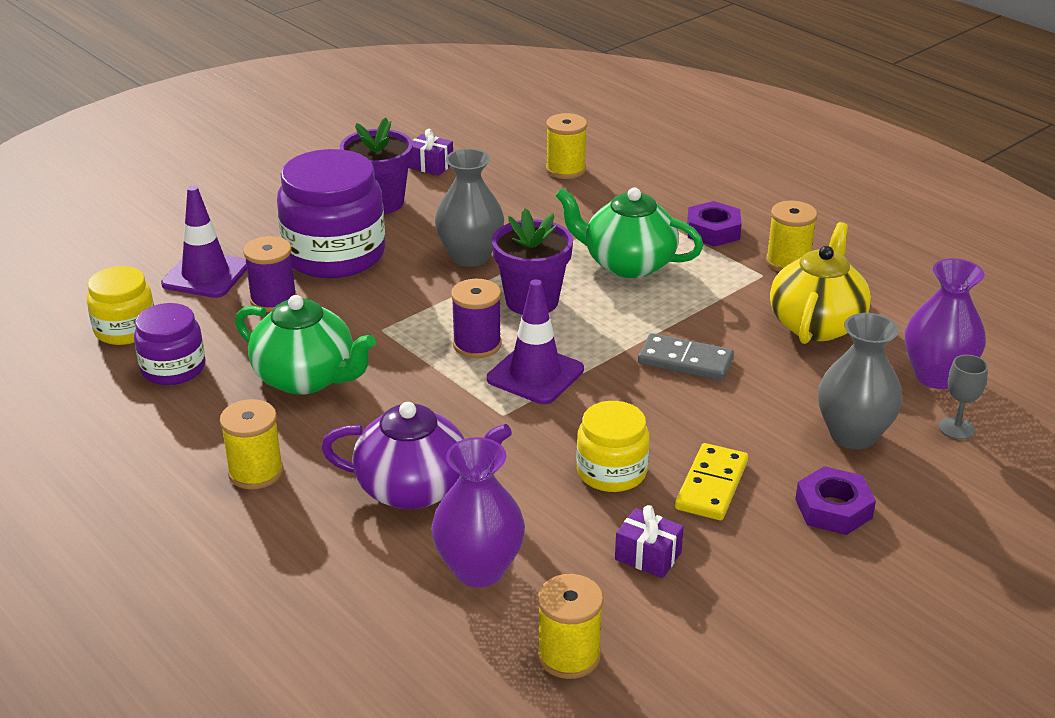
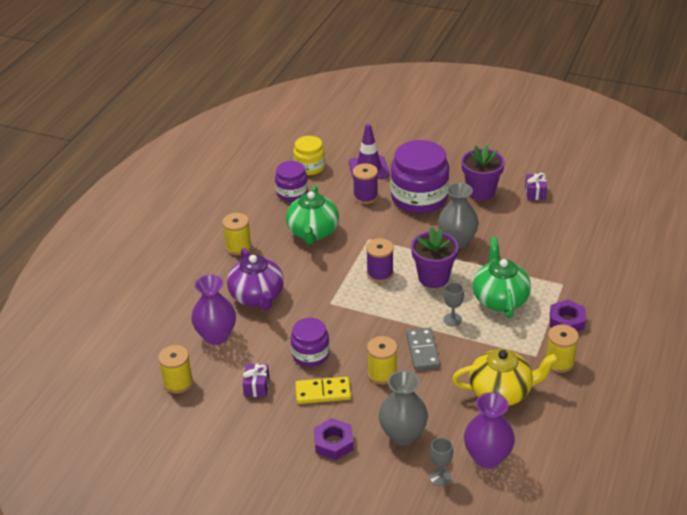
camera: 65 degrees right, 5 degrees up
purple traffic cone [487,279,584,404] -> none
yellow spool [546,113,587,179] -> yellow spool moved to [367,336,397,384]
yellow jar [576,401,649,492] -> purple jar [291,318,330,367]
none -> grey goblet [443,282,464,327]

